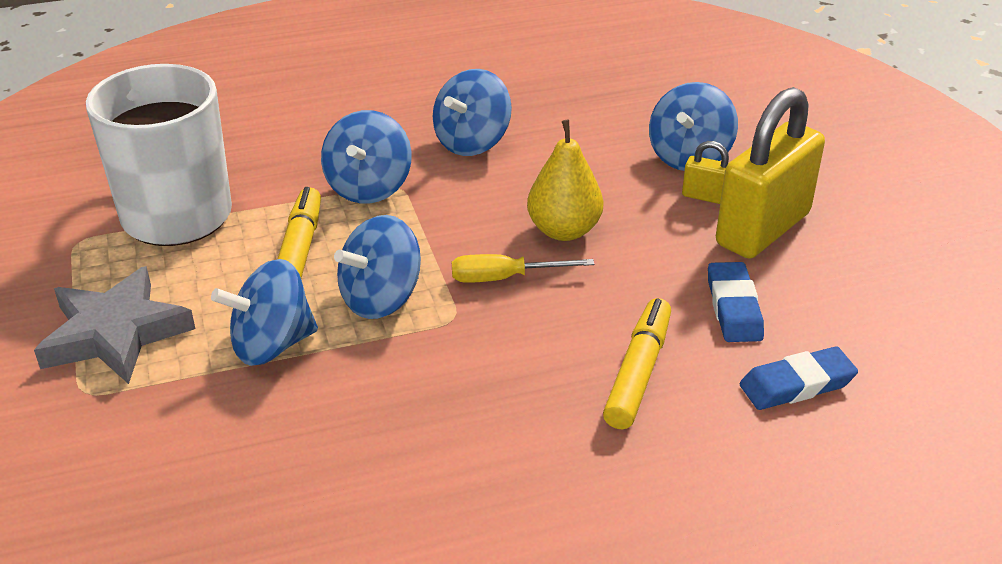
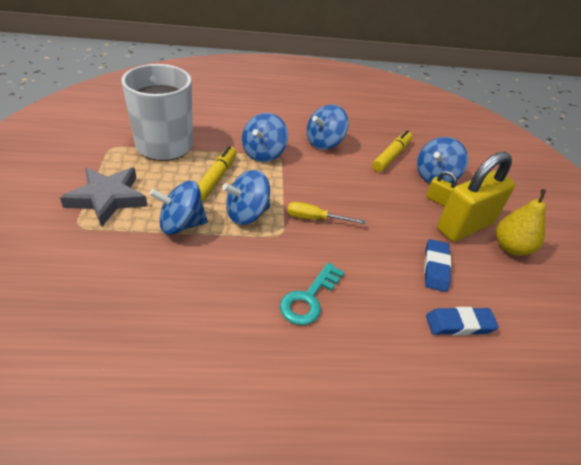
camera: 10 degrees right, 5 degrees up
yellow pear [527,120,603,241] -> yellow pear moved to [496,189,546,256]
yellow marker [603,298,671,429] -> yellow marker moved to [372,130,412,172]
none -> turquoise key [280,263,344,325]

